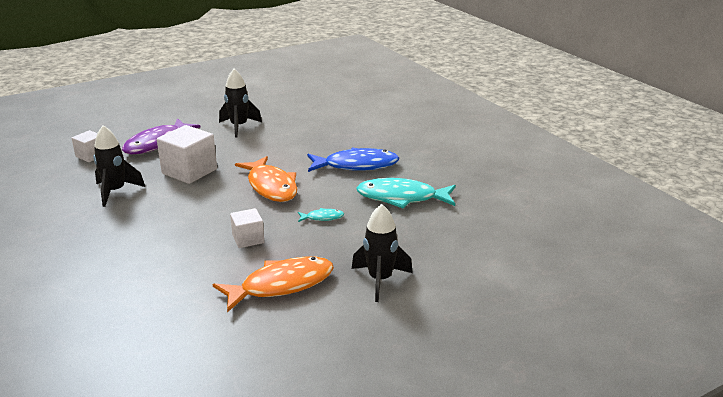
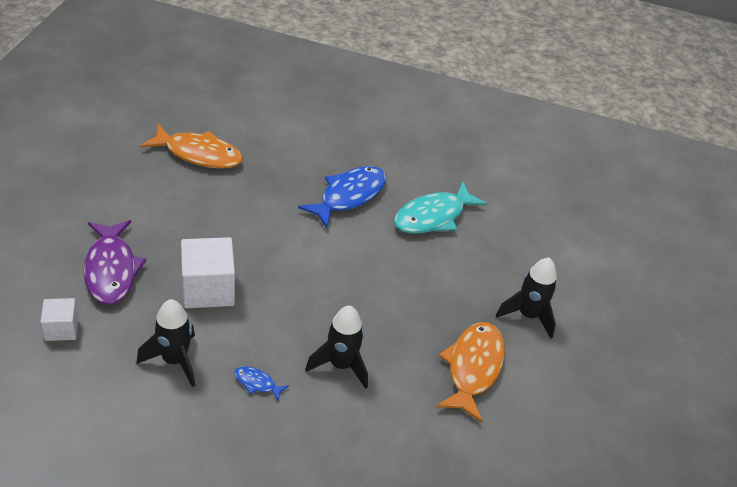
camera: 50 degrees left, 15 degrees up
black rocket [219,69,262,138] -> black rocket moved to [305,306,368,389]
white cube [230,208,264,248] -> none
orange fish [235,156,297,202] -> orange fish moved to [141,124,243,169]
turquoise fish [298,208,344,222] -> none
none -> blue fish [234,366,289,401]

